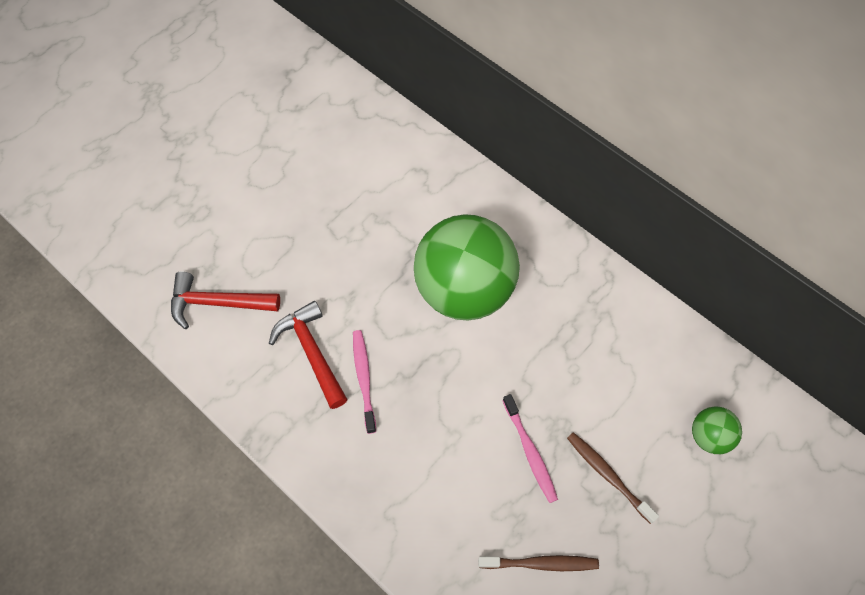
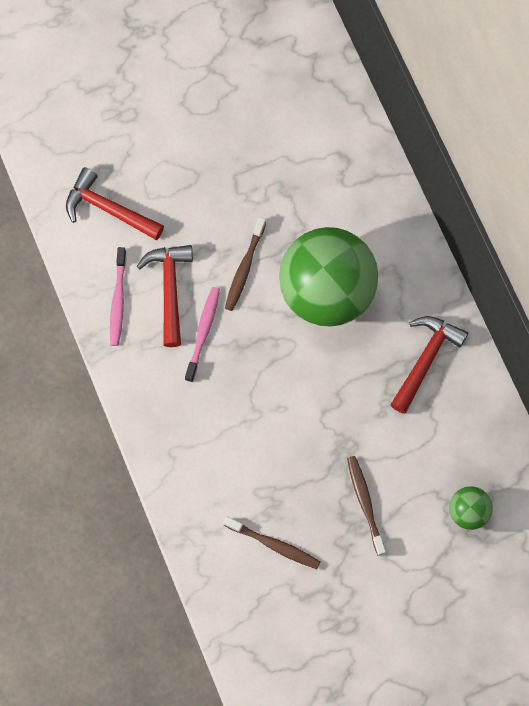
camera: 25 degrees right, 10 degrees up
pink toothbrush [503,394,558,503] -> pink toothbrush moved to [110,247,126,346]
none -> brown toothbrush [225,217,266,311]
none -> red hammer [390,316,468,414]

